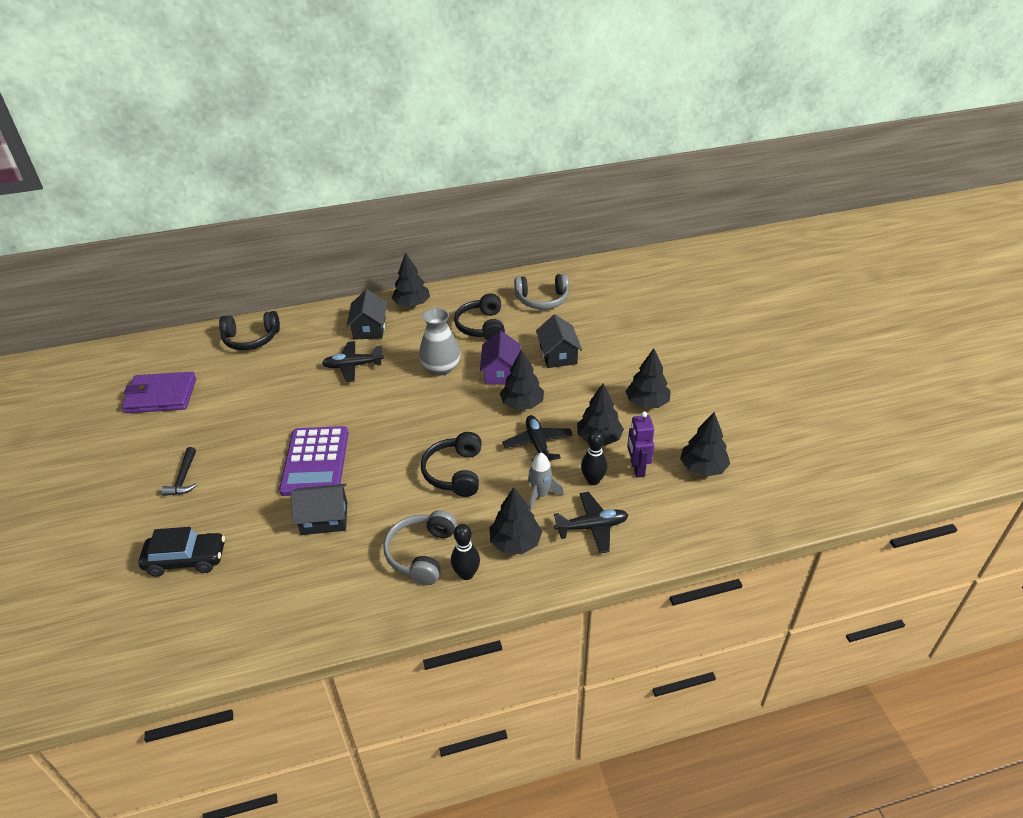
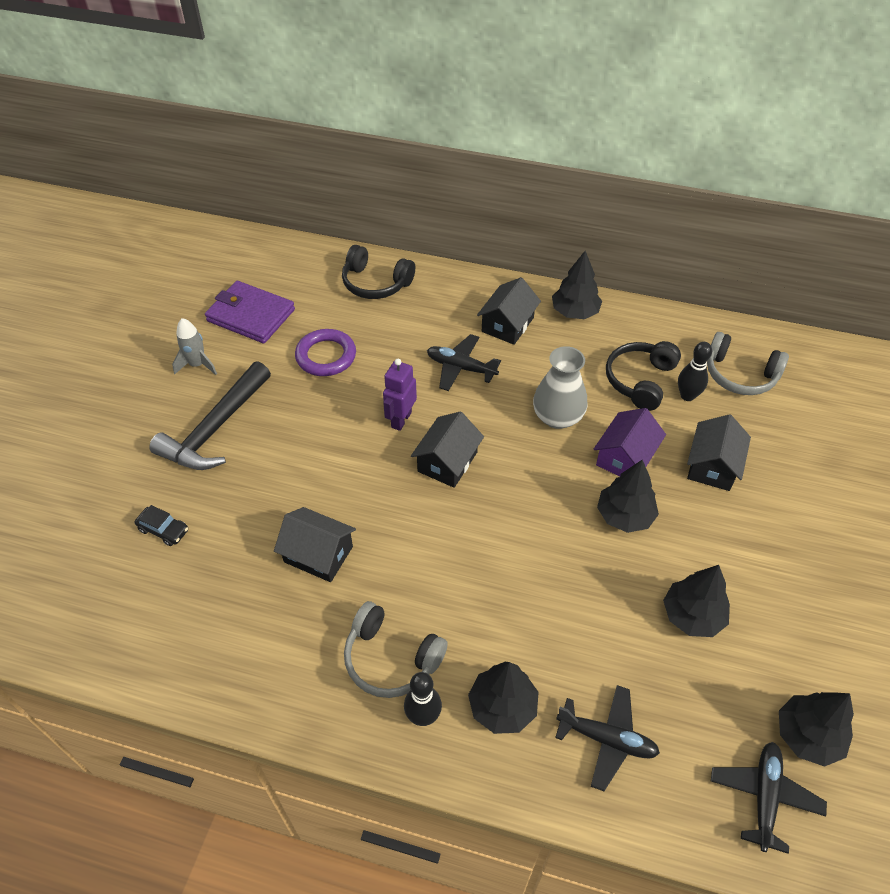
camera: 30 degrees right, 10 degrees up
black car [138,527,225,577] -> black car [135,505,188,546], size x0.58
black hammer [161,447,197,496] -> black hammer [149,361,271,470], size x2.00
purple calculator [279,426,349,496] -> none
grey headphones [383,510,457,585] -> grey headphones turned 105 degrees counterclockwise [344,601,448,698]
black headphones [421,432,482,497] -> none
black plane [502,415,573,461] -> black plane moved to [711,742,827,854]
grey rocket [528,453,564,511] -> grey rocket moved to [172,318,217,375]
black bowling pin [581,430,607,485] -> black bowling pin moved to [678,342,712,401]
black tree [626,348,671,408] -> none
purple robot [627,411,654,477] -> purple robot moved to [383,359,417,431]
none -> purple ring [295,329,356,376]
none -> black house [411,411,484,488]

